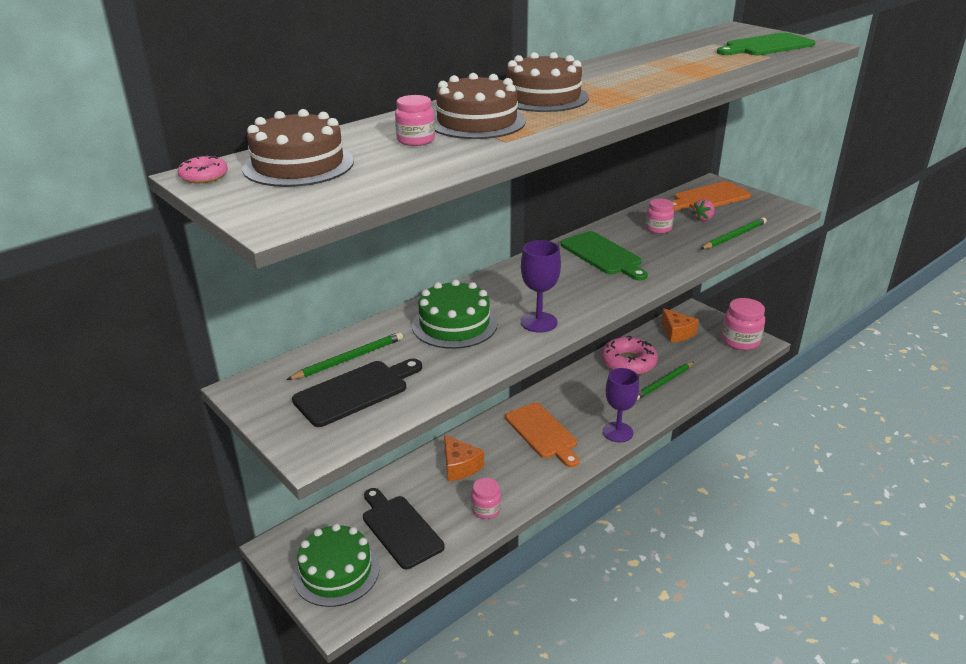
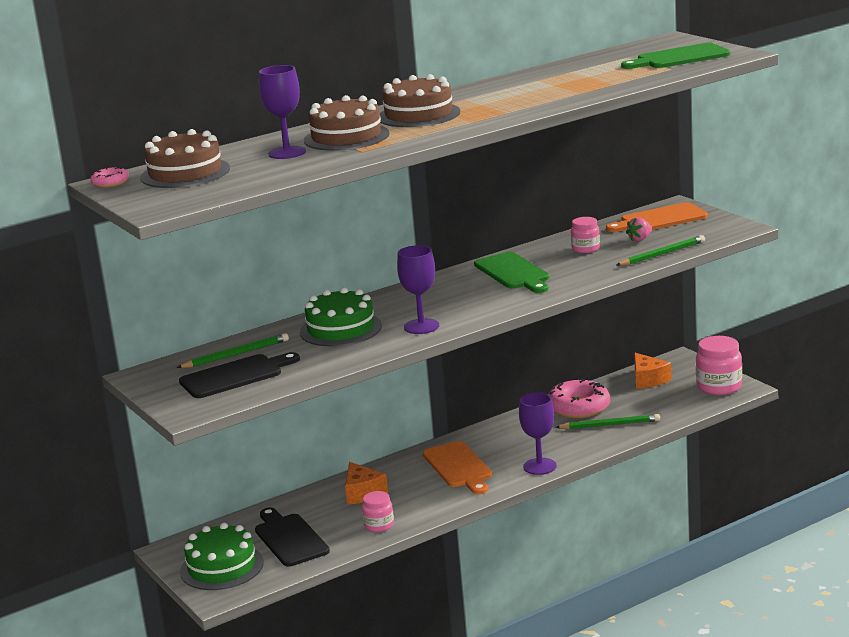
camera: 10 degrees right, 10 degrees down
pink jar [395,95,435,146] -> purple goblet [259,65,306,159]
green pencil [637,362,694,400] -> green pencil turned 150 degrees counterclockwise [556,414,660,429]

